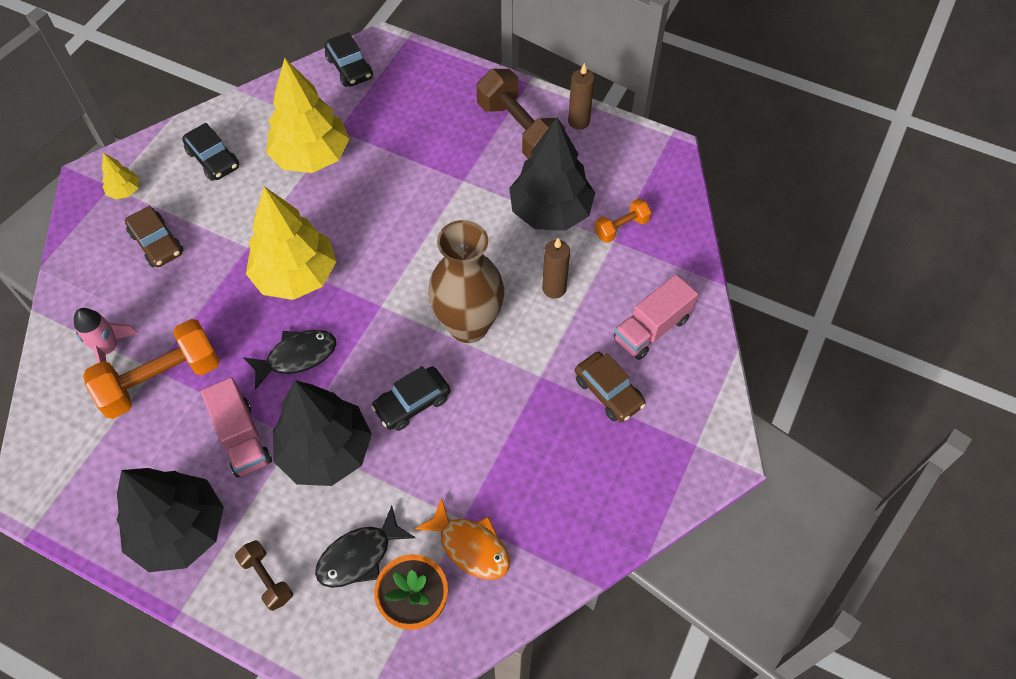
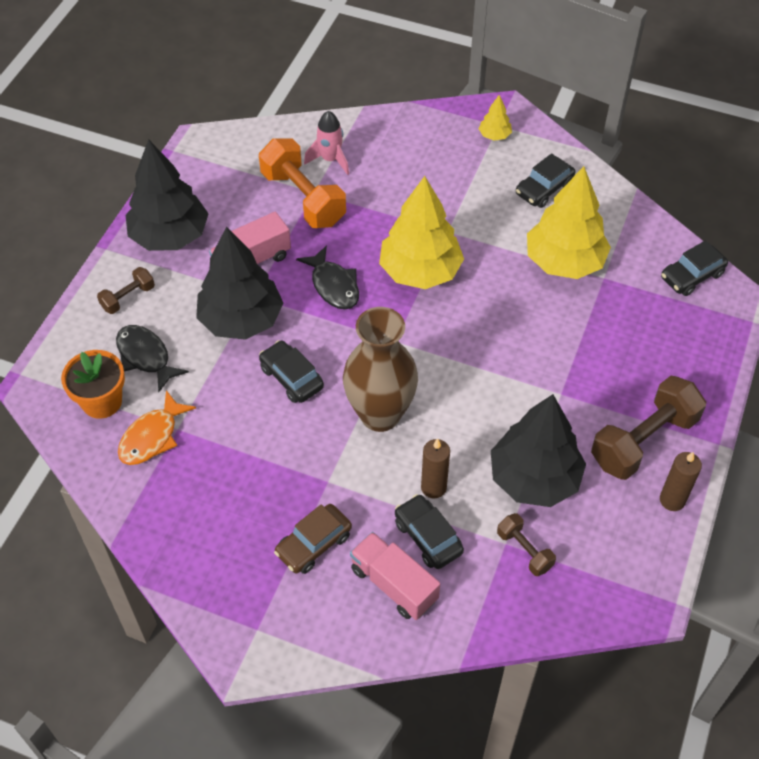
camera: 85 degrees right, 5 degrees down
brown car [125,206,183,267] -> none
orange dumbbell [595,199,652,243] -> brown dumbbell [497,513,556,576]
none -> black car [395,494,464,569]

